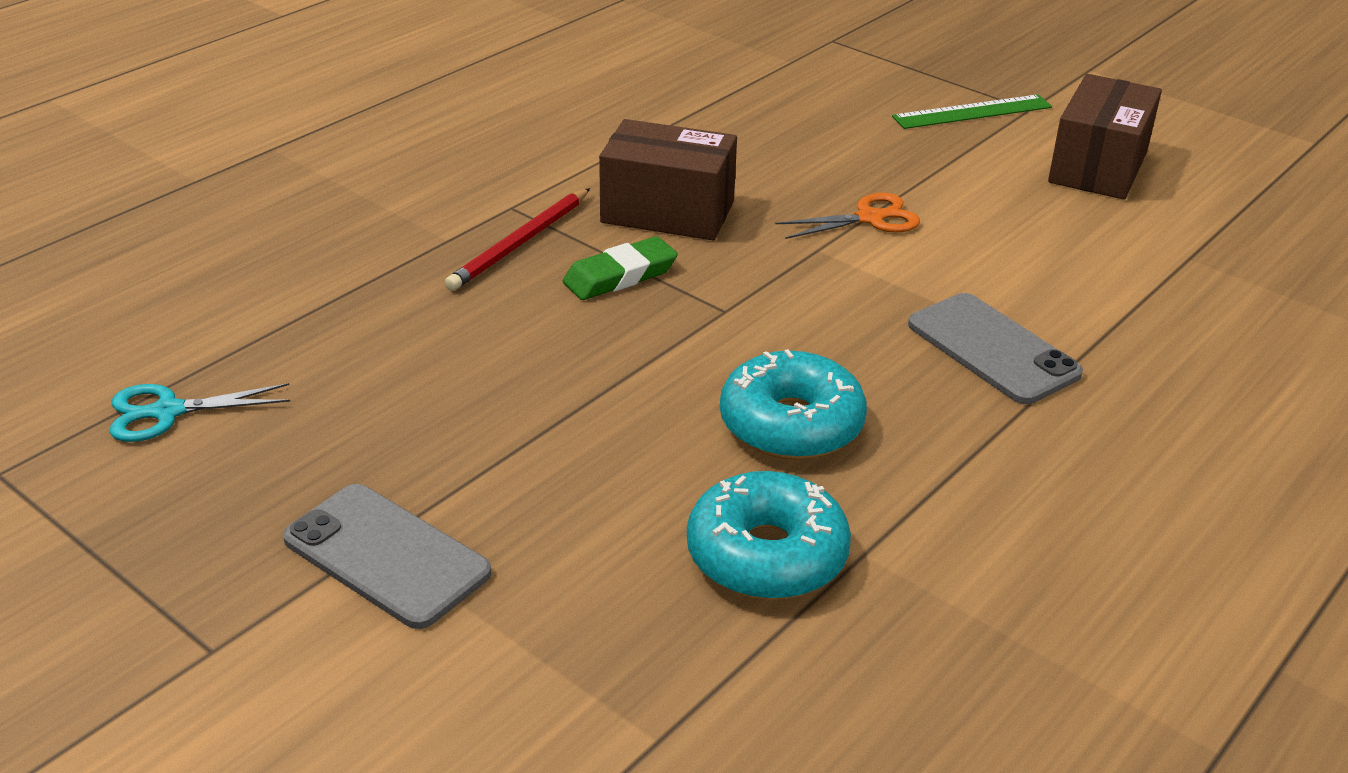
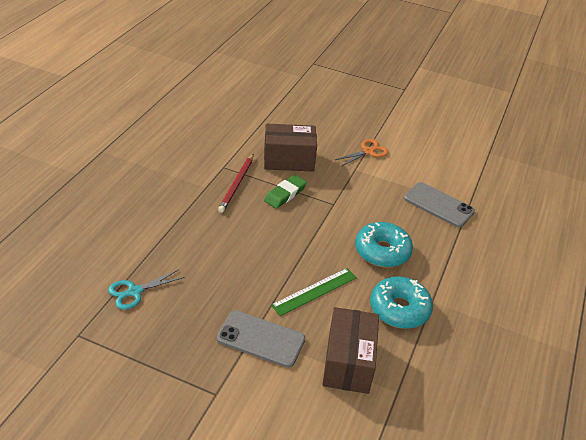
camera: 20 degrees left, 5 degrees up
green ruler [892,95,1052,129] -> green ruler moved to [271,268,357,316]
brown box [1048,74,1162,200] -> brown box moved to [322,307,379,394]

